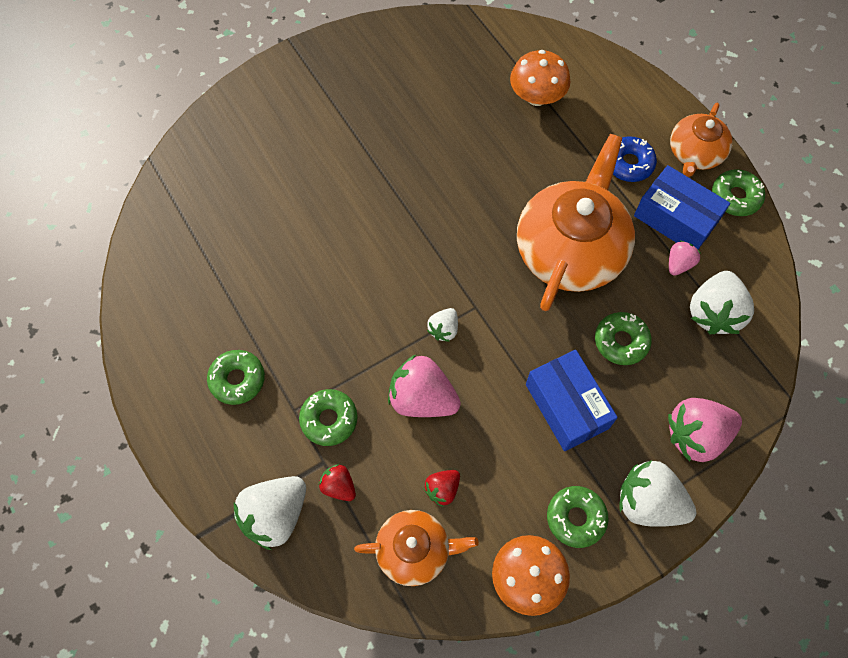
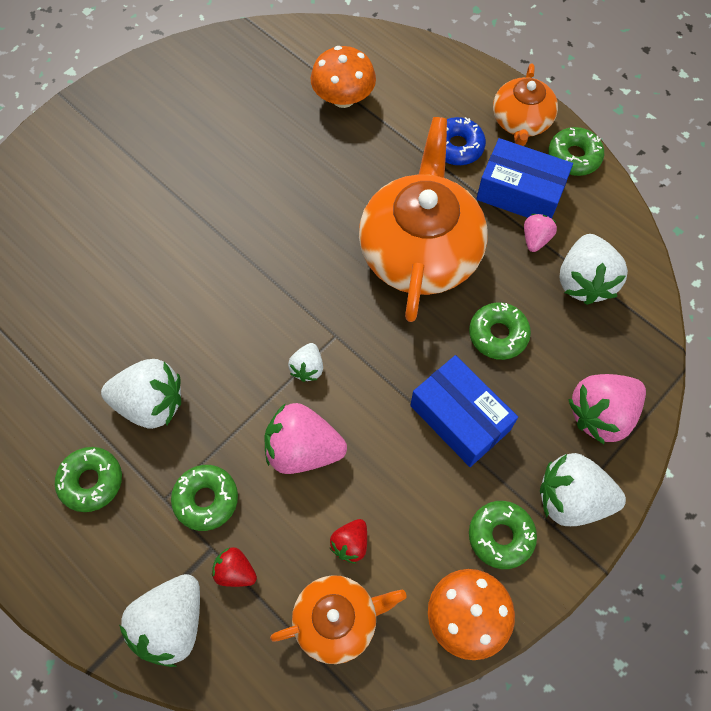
camera: 15 degrees left, 0 degrees up
none -> white strawberry [101,359,181,429]

